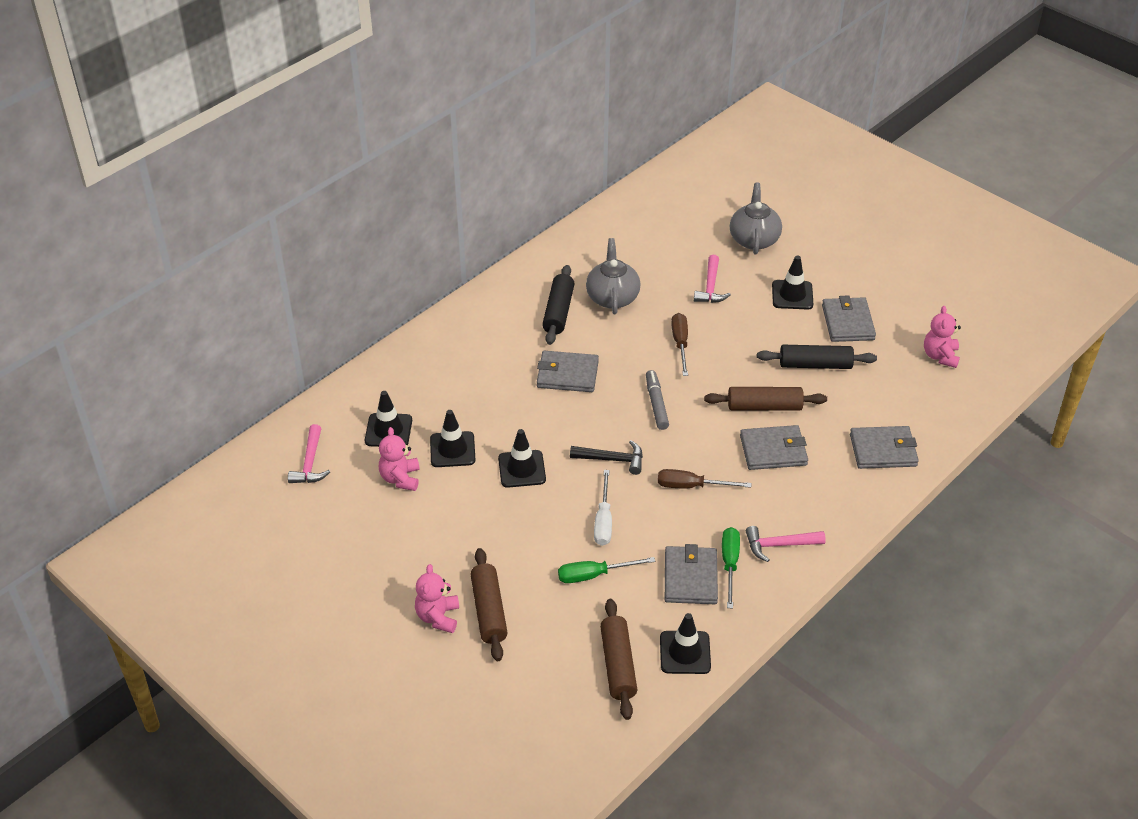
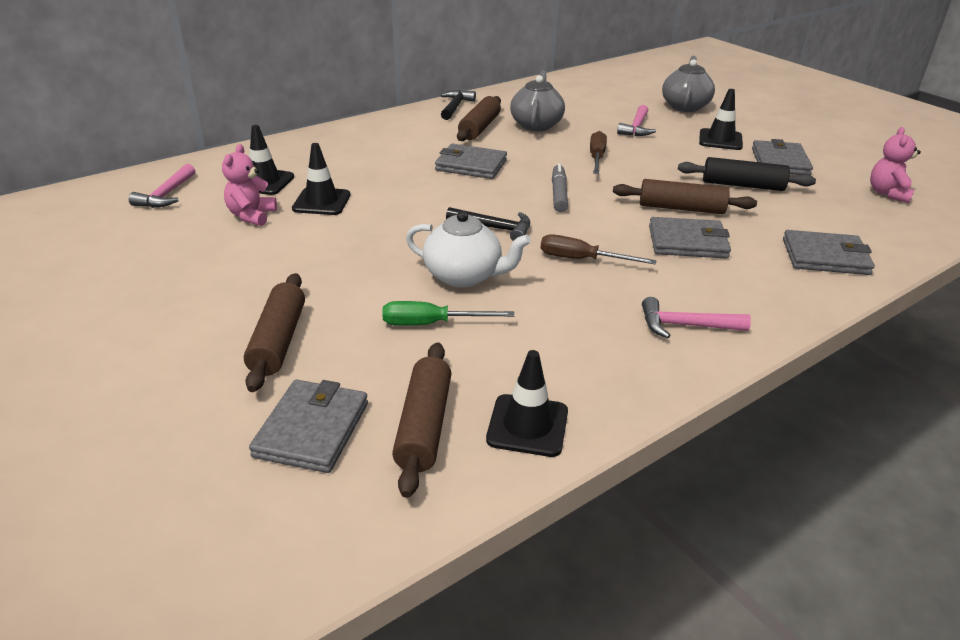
camera: 10 degrees right, 10 degrees down
pink teddy bear [415,564,459,633] -> none
black traffic cone [498,429,546,488] -> none
black rolling pin [542,265,574,345] -> brown rolling pin [457,96,501,141]
white screwdriver [594,470,612,546] -> white teapot [406,211,531,288]
grey wallet [665,544,718,604] -> grey wallet moved to [249,380,368,473]
green screwdriver [722,527,740,609] -> none
none -> black hammer [441,90,476,120]

